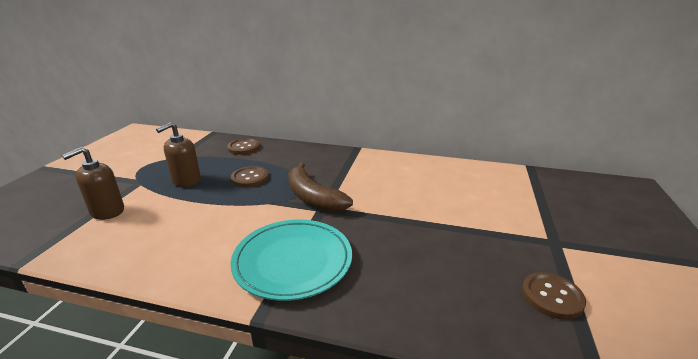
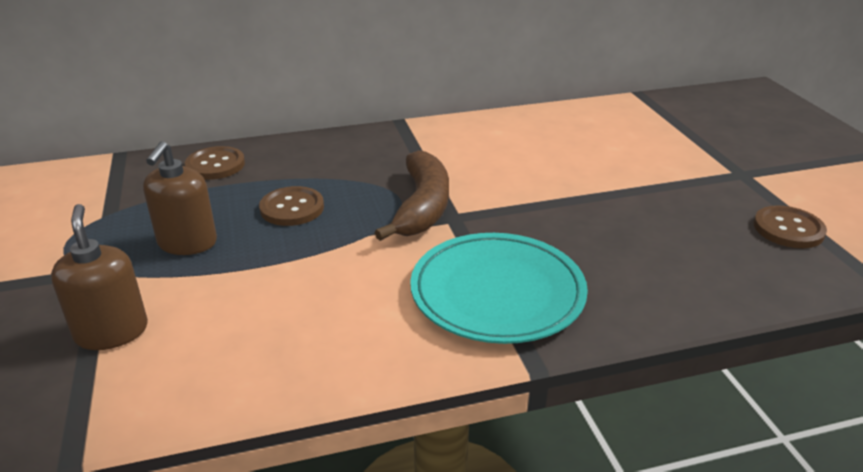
camera: 30 degrees left, 5 degrees up
brown soap dispenser [62,147,124,220] -> brown soap dispenser turned 150 degrees clockwise [51,204,148,350]
brown banana [288,162,353,212] -> brown banana turned 105 degrees counterclockwise [374,150,449,241]

